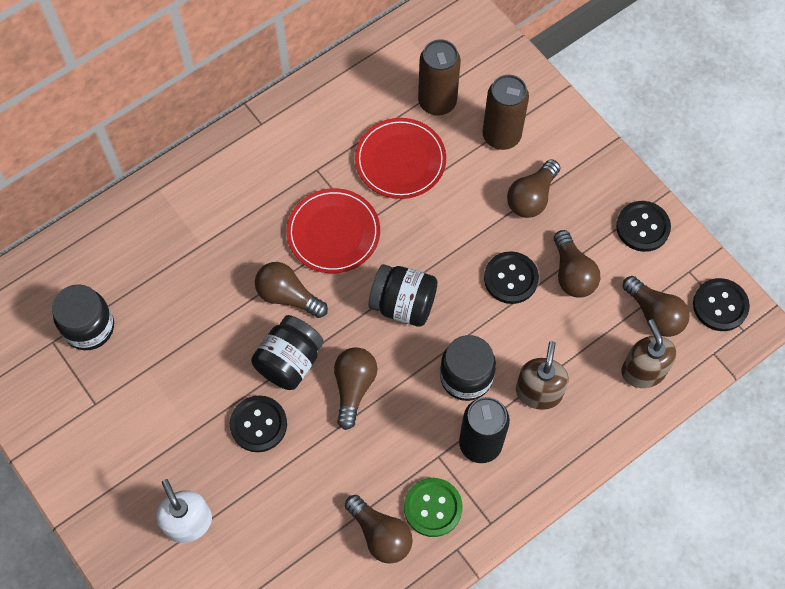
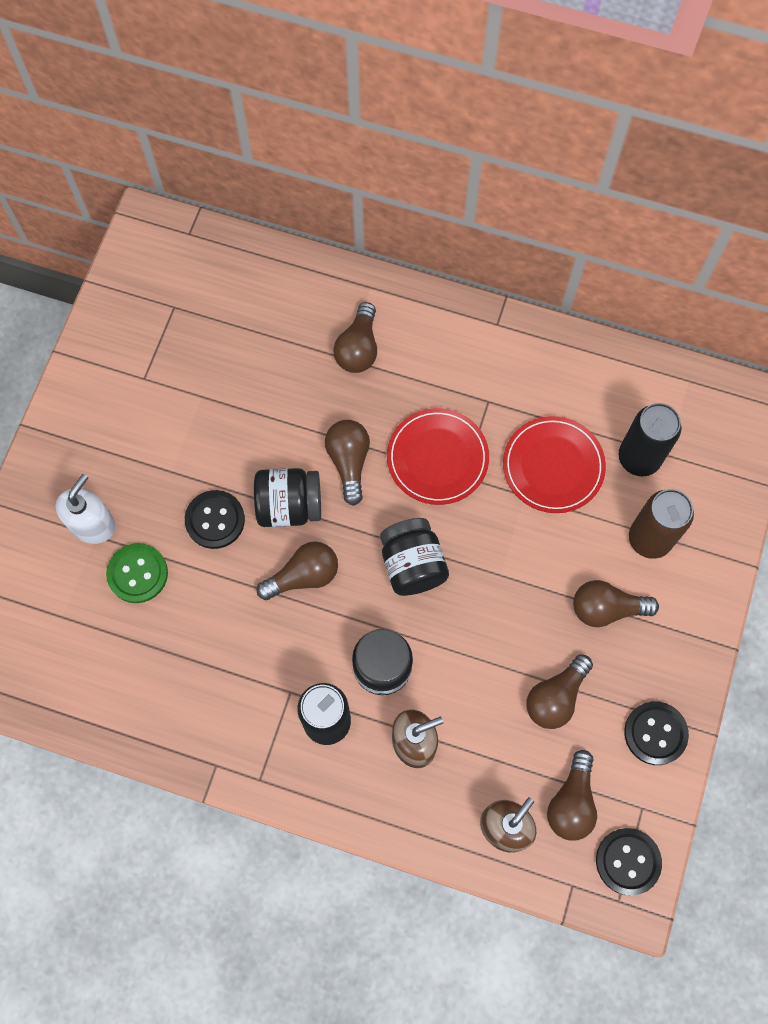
camera: 55 degrees right, 5 degrees up
black jar [52,284,114,350] -> none
brown light bulb [345,495,413,564] -> brown light bulb moved to [333,302,377,373]
green button [404,478,463,537] -> green button moved to [106,543,168,603]
brown can [418,39,461,116] -> black can [619,403,681,476]
black button [484,251,539,304] -> none

